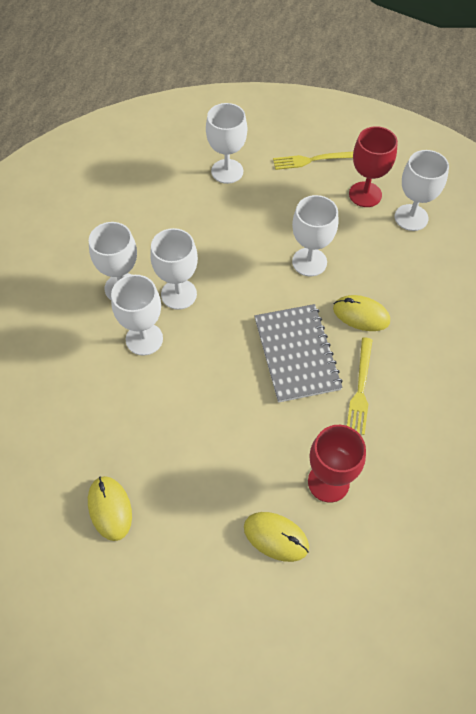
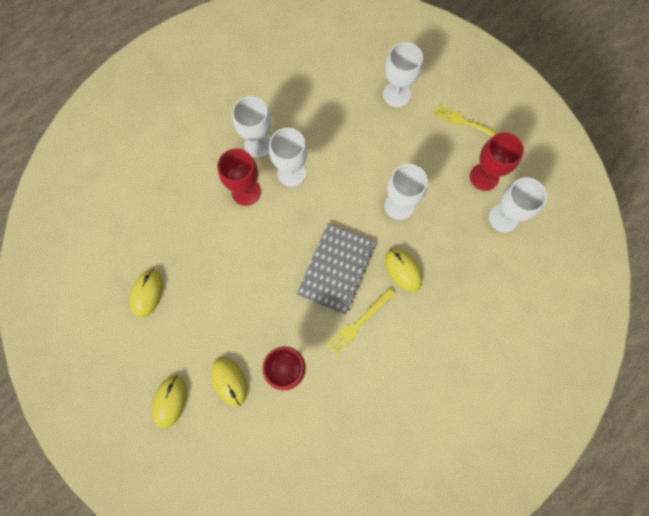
camera: 35 degrees right, 15 degrees up
white goblet [111,275,163,356] -> red goblet [217,148,261,206]
none -> yellow mouse [152,375,187,428]

